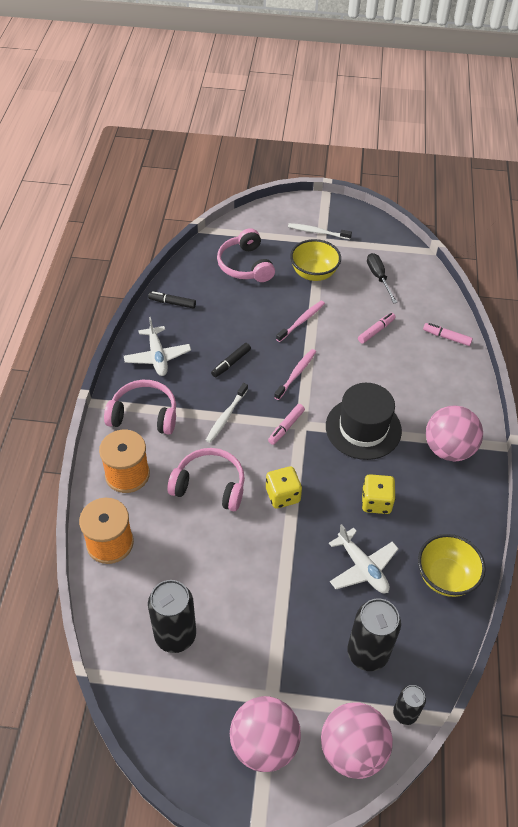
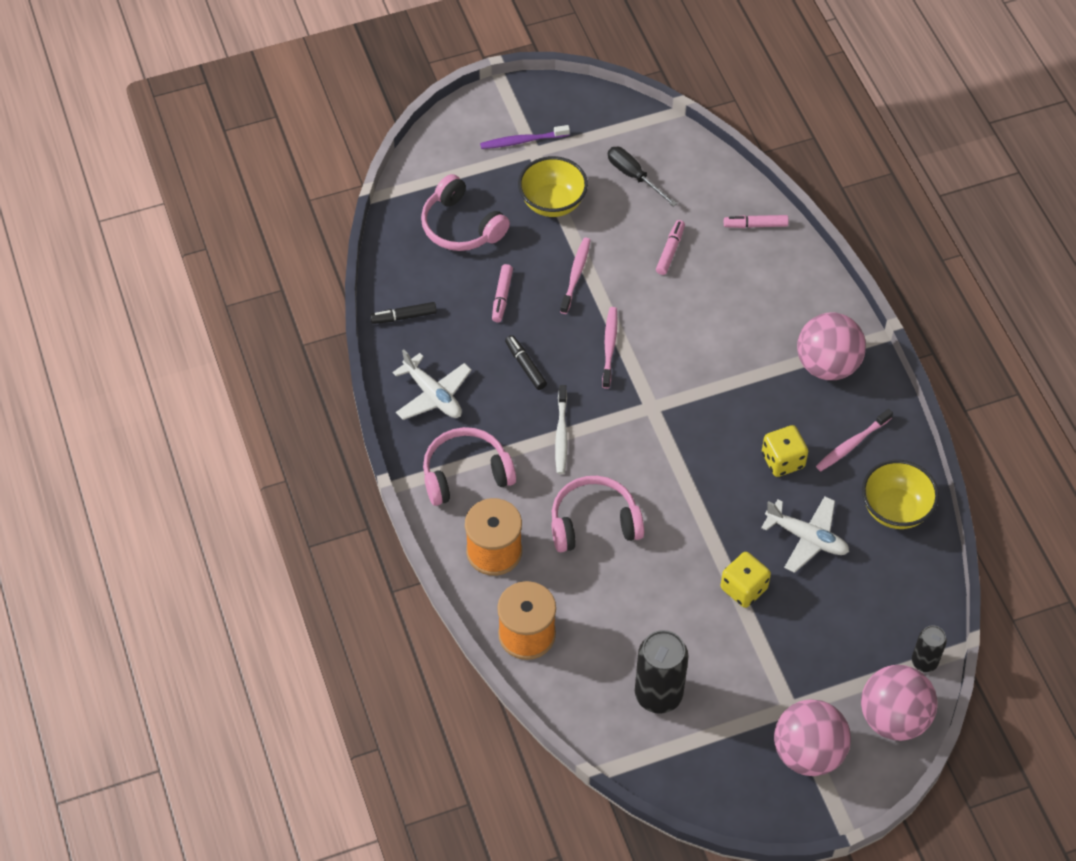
camera: 25 degrees left, 5 degrees up
black marker [211,343,251,377] -> black marker turned 135 degrees clockwise [505,335,547,390]
yellow dice [266,466,302,509] -> yellow dice moved to [721,552,771,608]
pink marker [268,404,305,445] -> pink marker moved to [492,264,513,322]
white toothbrush [288,223,352,240] -> purple toothbrush [480,125,570,149]
black hat [326,383,402,460] -> none
black can [347,598,401,671] -> none
none -> pink toothbrush [816,409,893,471]

